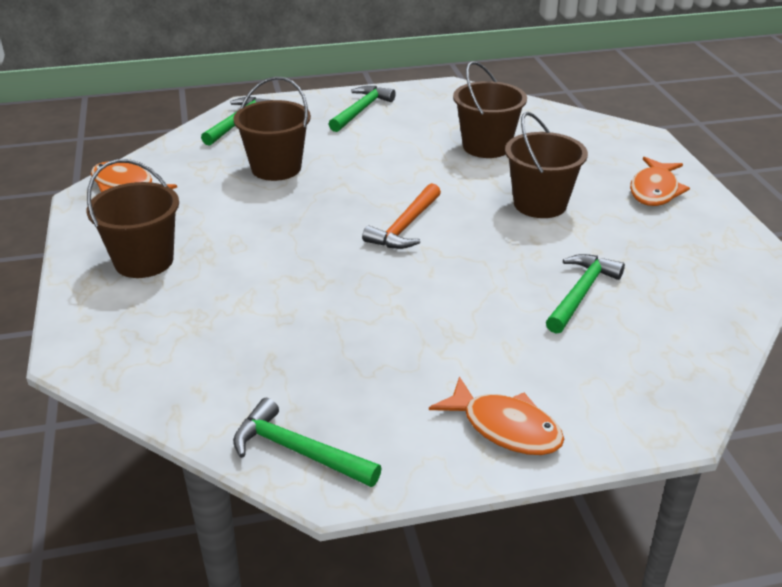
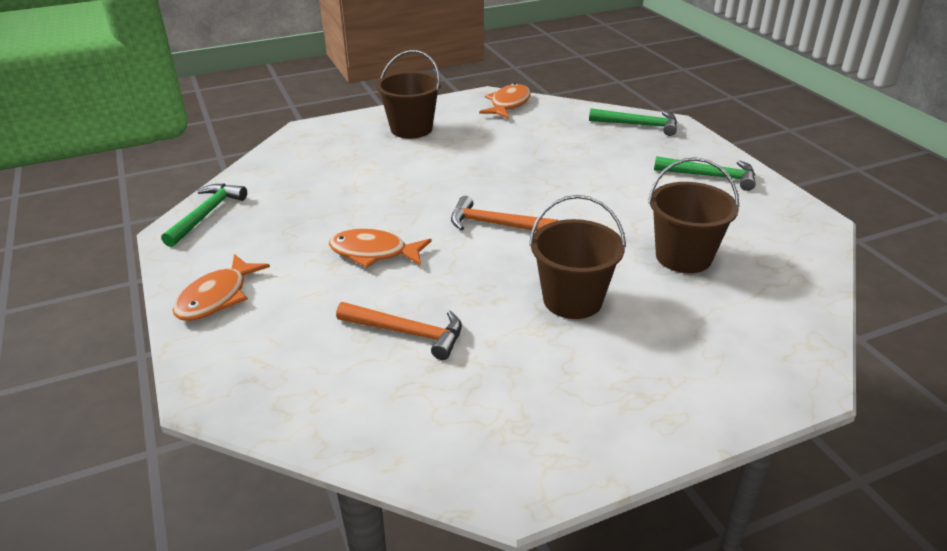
camera: 80 degrees right, 0 degrees up
brown bucket [233,76,311,181] -> none
green hammer [546,254,625,334] -> orange hammer [336,302,462,360]
orange fish [630,157,690,206] -> orange fish moved to [329,229,431,268]

